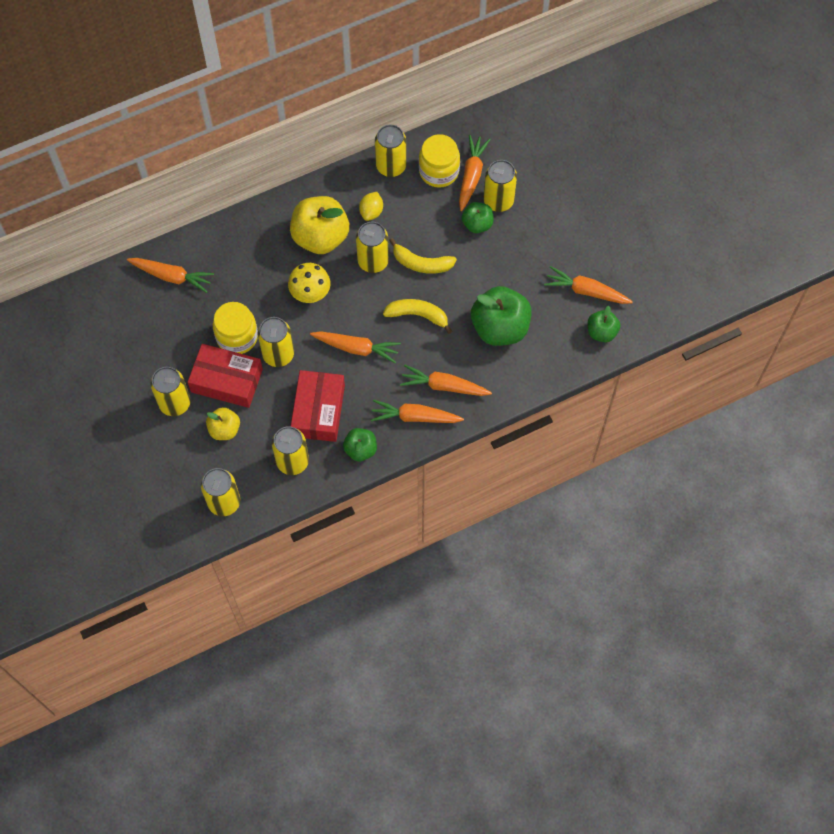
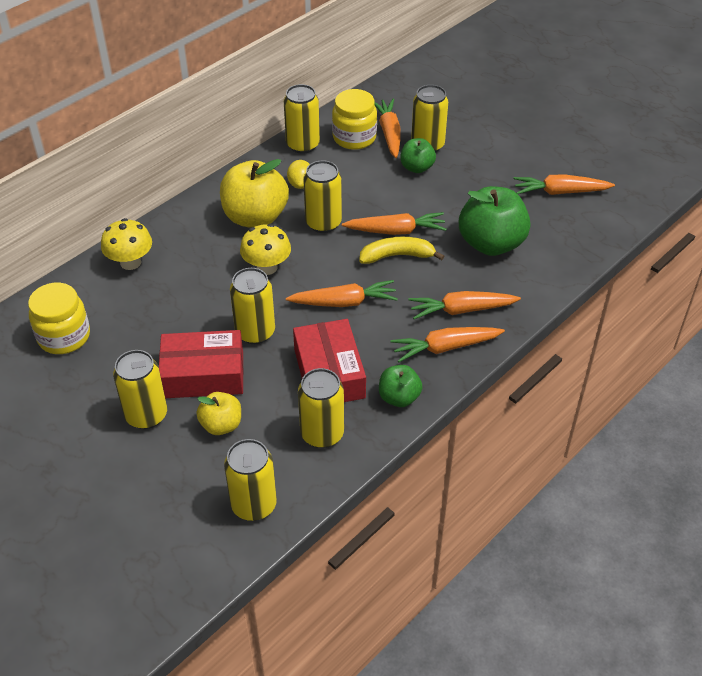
camera: 20 degrees left, 20 degrees down
orange carrot [127,258,214,293] -> orange carrot moved to [342,212,447,235]
yellow jar [213,302,258,354] -> yellow jar moved to [28,283,90,354]
yellow banana [389,238,457,274] -> none
green apple [587,306,620,342] -> none
none -> yellow mushroom [101,218,152,270]

